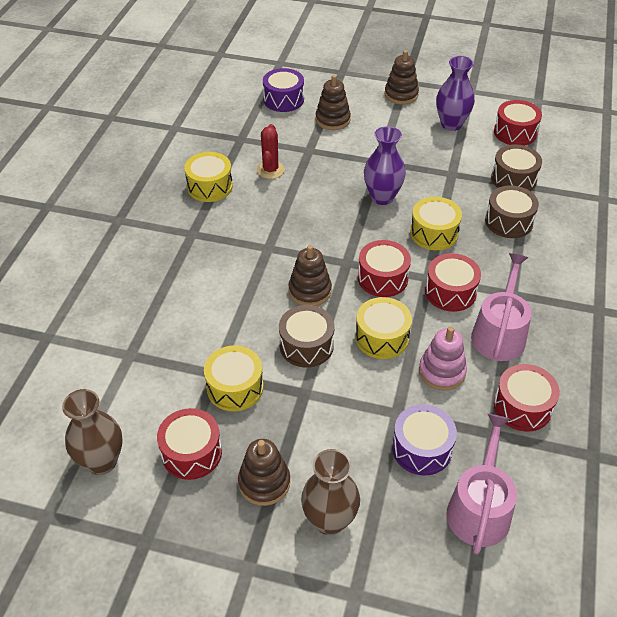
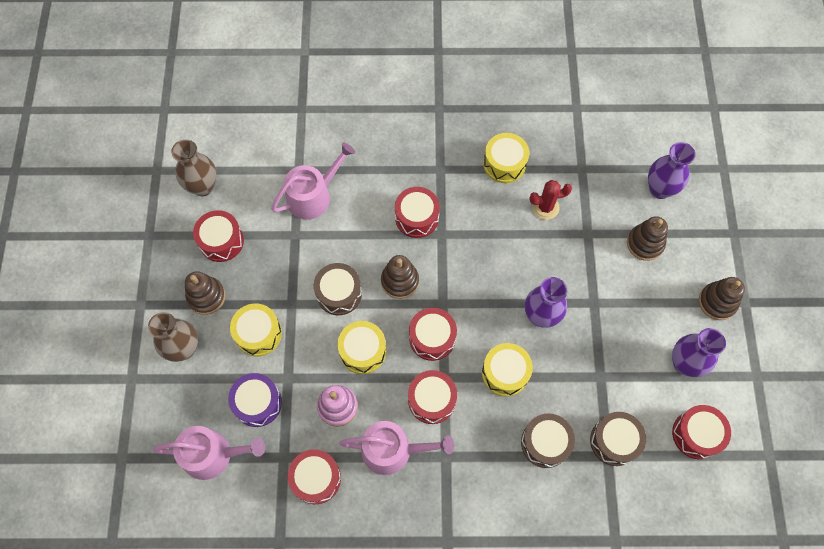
camera: 75 degrees right, 20 degrees up
yellow drum [204,345,264,411] -> yellow drum moved to [230,303,282,356]
purple drum [263,68,304,112] -> purple vase [648,142,695,199]
none -> pink watering can [271,142,355,220]
none -> red drum [395,187,440,238]

